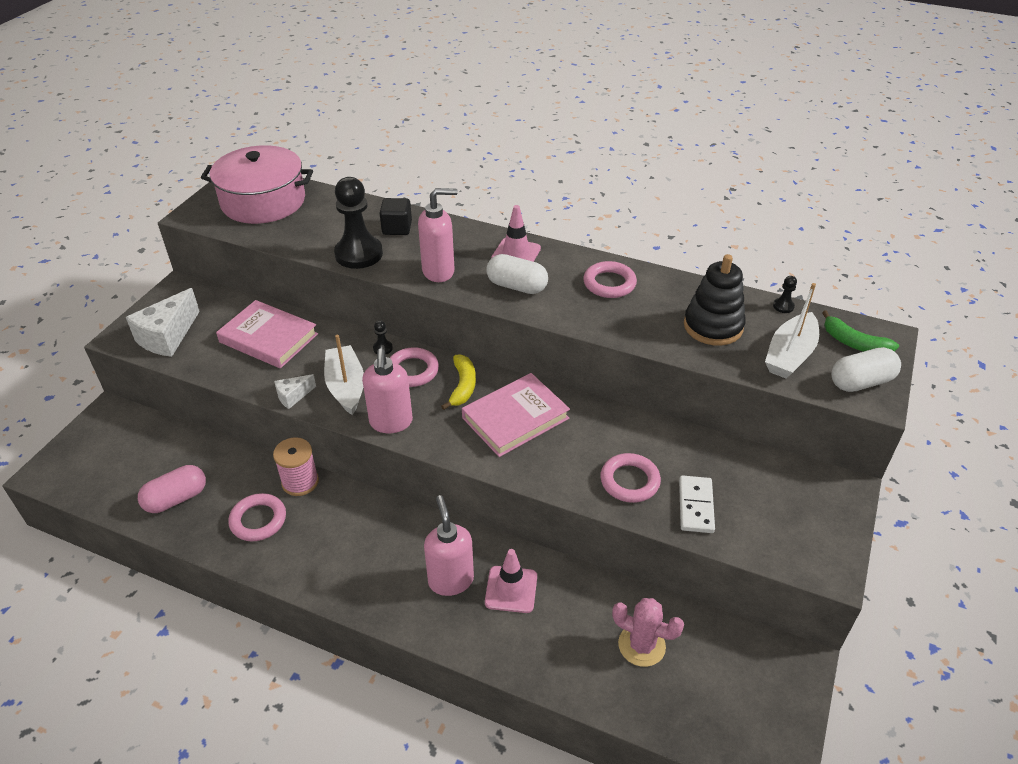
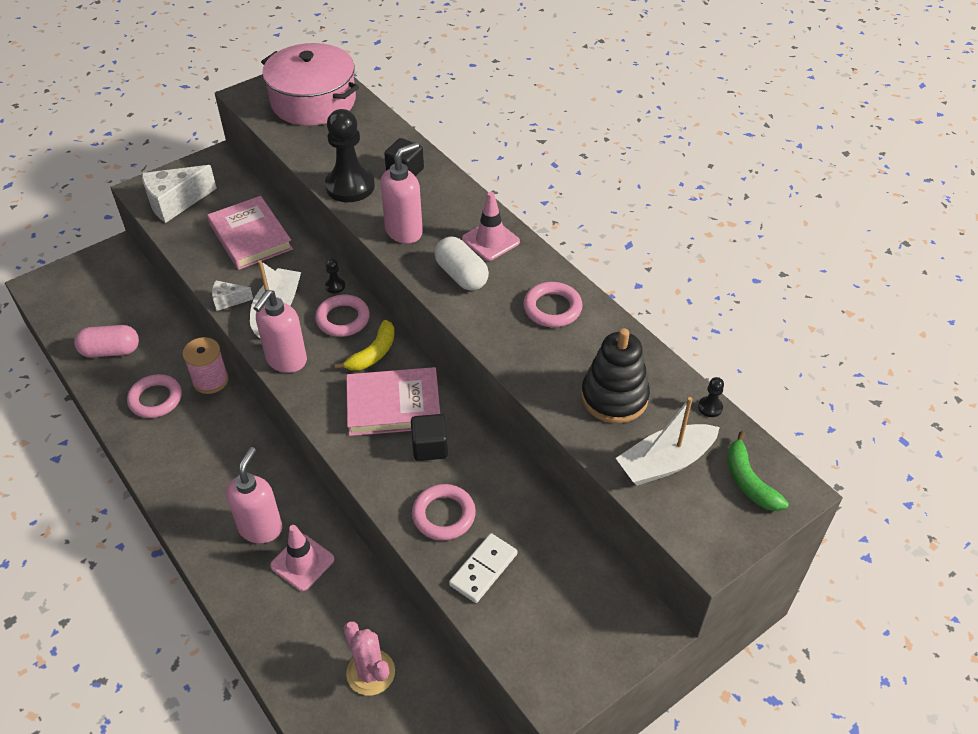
camera: 30 degrees right, 5 degrees up
pink soap dispenser [418,188,457,282] -> pink soap dispenser turned 60 degrees counterclockwise [381,142,423,244]
white capsule [831,347,901,392] -> none
none -> black cube [411,414,448,461]

